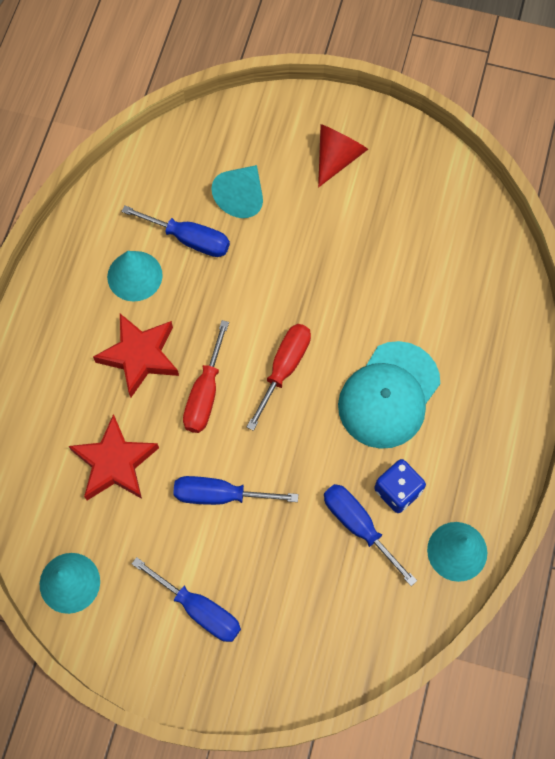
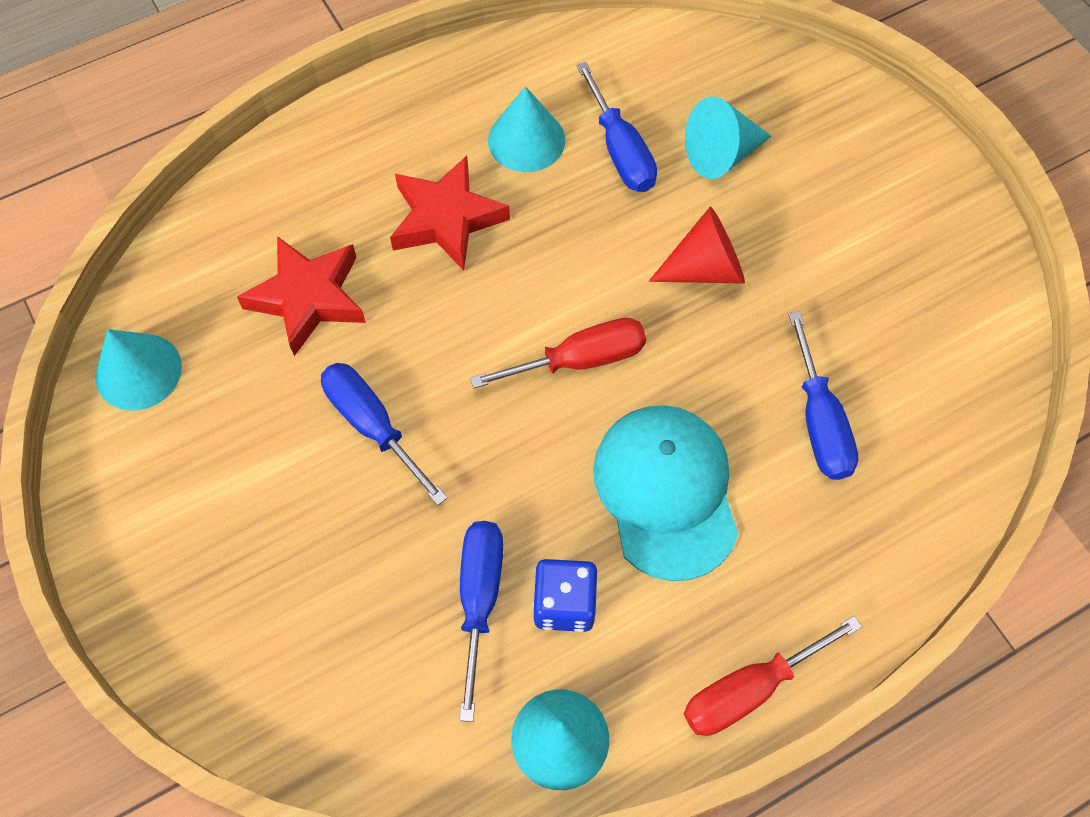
camera: 45 degrees right, 5 degrees down
blue screwdriver [132,557,241,642] -> blue screwdriver moved to [788,311,858,480]
red screwdriver [183,320,229,433] -> red screwdriver moved to [684,616,862,736]
red cone [318,124,368,187] -> red cone moved to [649,207,745,284]
turquoise cap [338,341,440,449] -> turquoise cap turned 90 degrees clockwise [593,405,739,581]

